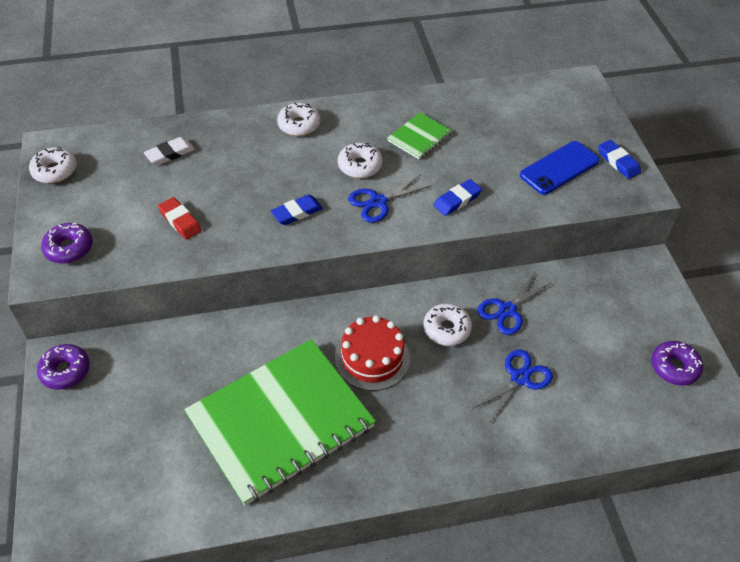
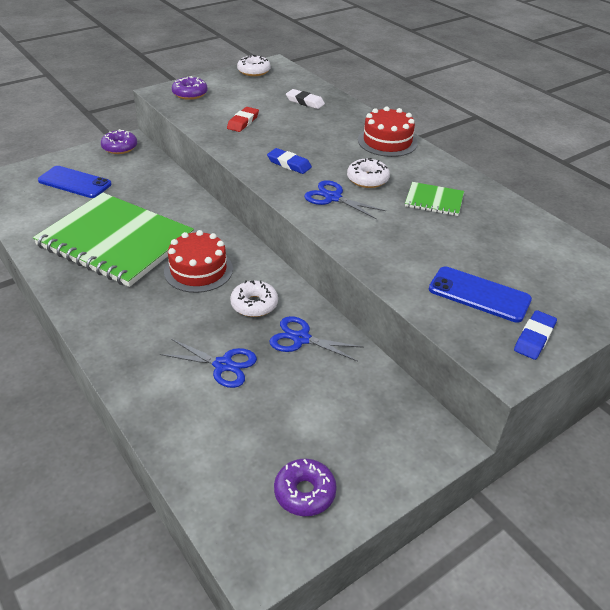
camera: 65 degrees right, 10 degrees down
white donut [277,103,320,136] -> red cake [358,106,418,157]
blue eraser [433,179,482,216] -> none
none -> blue phone [38,166,112,198]

